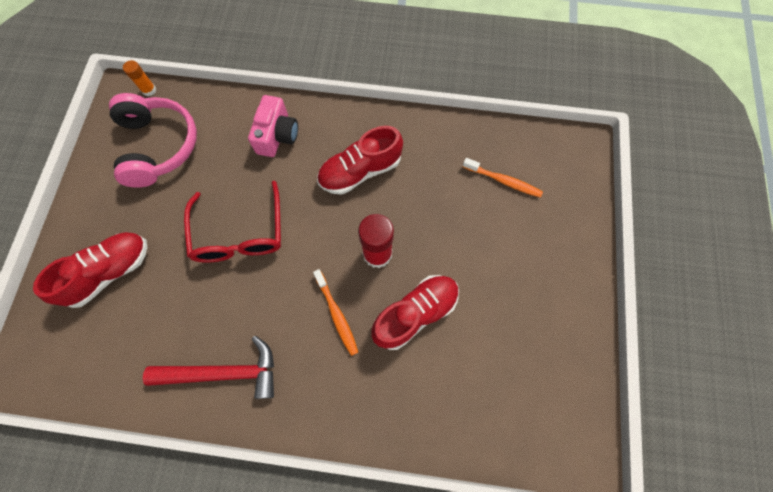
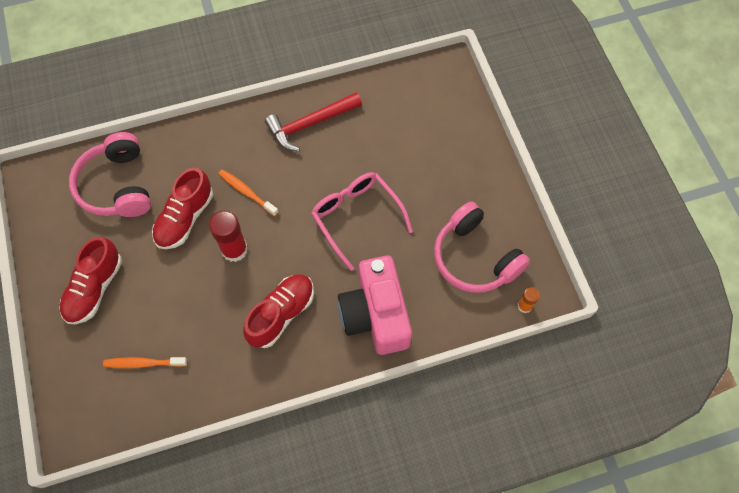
camera: 155 degrees right, 5 degrees down
red shoe [33,232,148,308] -> red shoe moved to [59,237,122,324]
red glasses [184,181,281,263] -> pink glasses [311,172,413,271]
pink camera [248,95,298,157] -> pink camera [338,256,412,355], size x1.64
none -> pink headphones [69,132,151,217]

